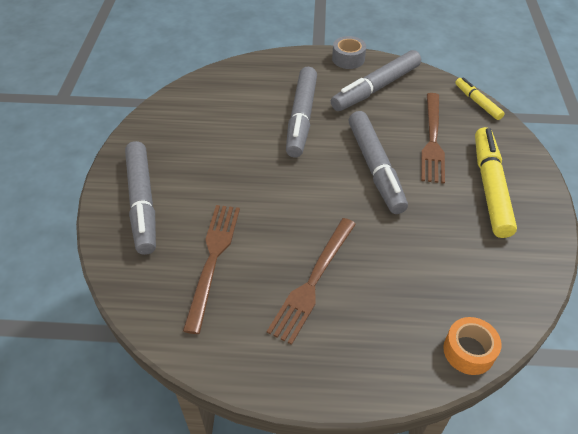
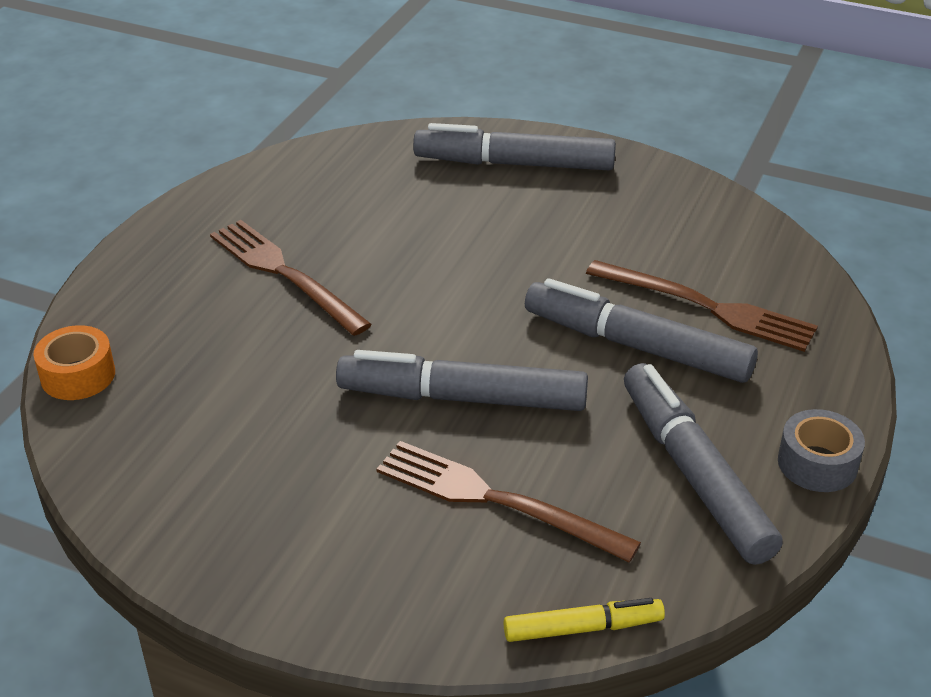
camera: 110 degrees right, 10 degrees down
brown fork [183,205,240,334] -> brown fork moved to [586,260,818,352]
yellow marker [475,127,517,238] -> none

